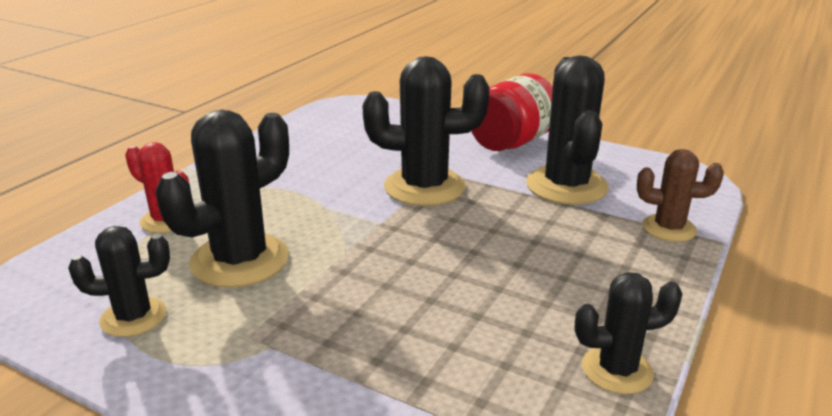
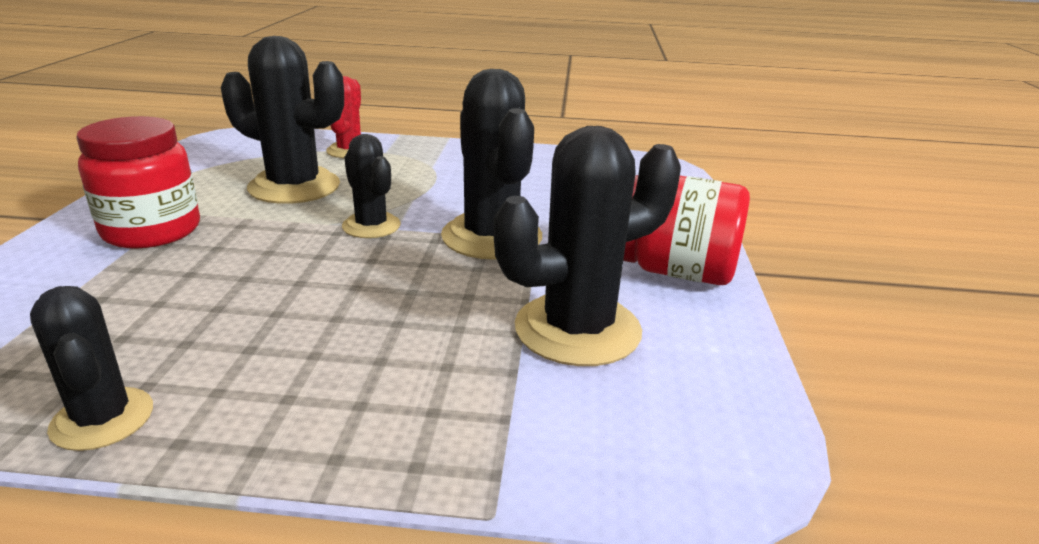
camera: 65 degrees right, 0 degrees up
black cactus [68,226,170,337] -> black cactus moved to [342,134,401,238]
brown cactus [637,149,724,242] -> none
none -> red jar [76,116,200,249]

